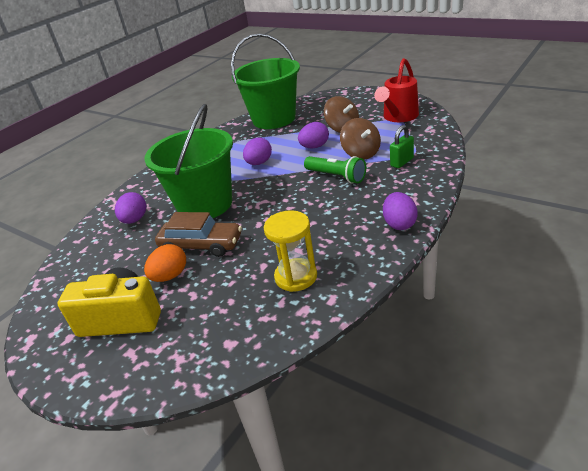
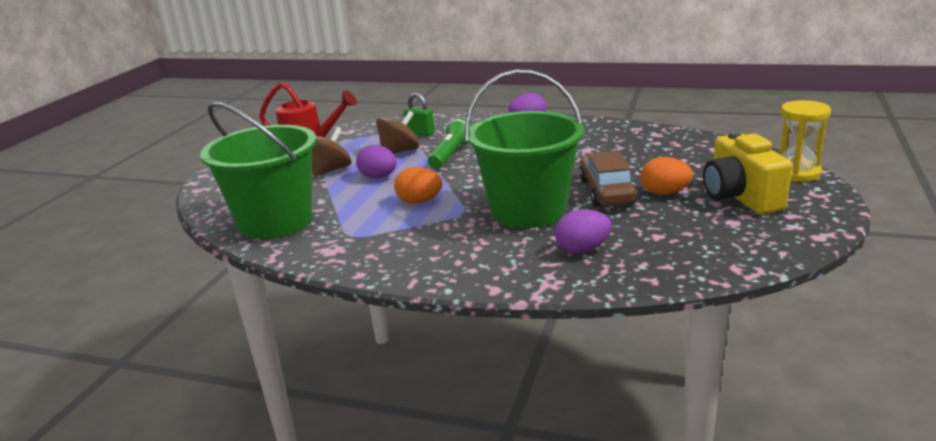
camera: 110 degrees left, 10 degrees down
purple egg [243,137,272,165] -> orange egg [394,167,442,203]
yellow hourglass [264,210,317,292] -> yellow hourglass moved to [780,100,831,182]

